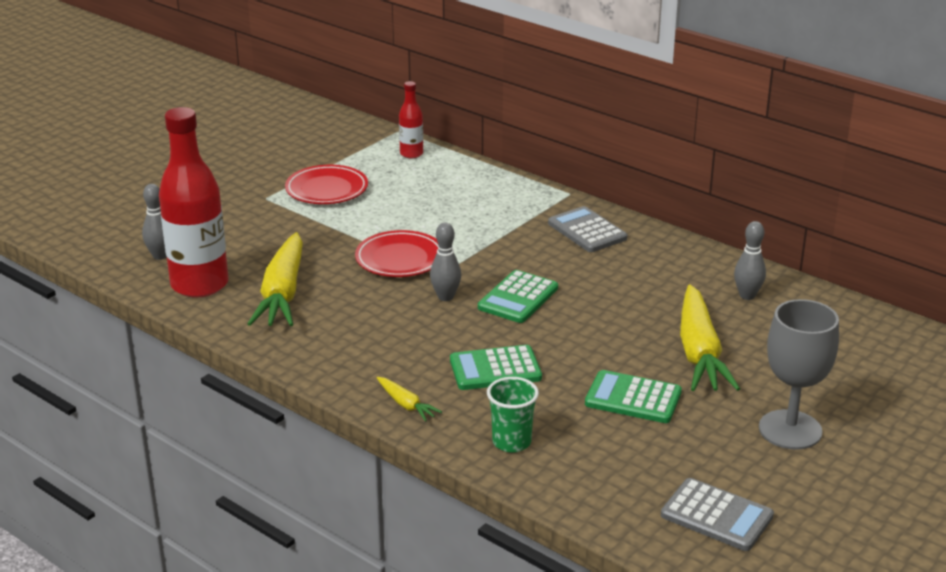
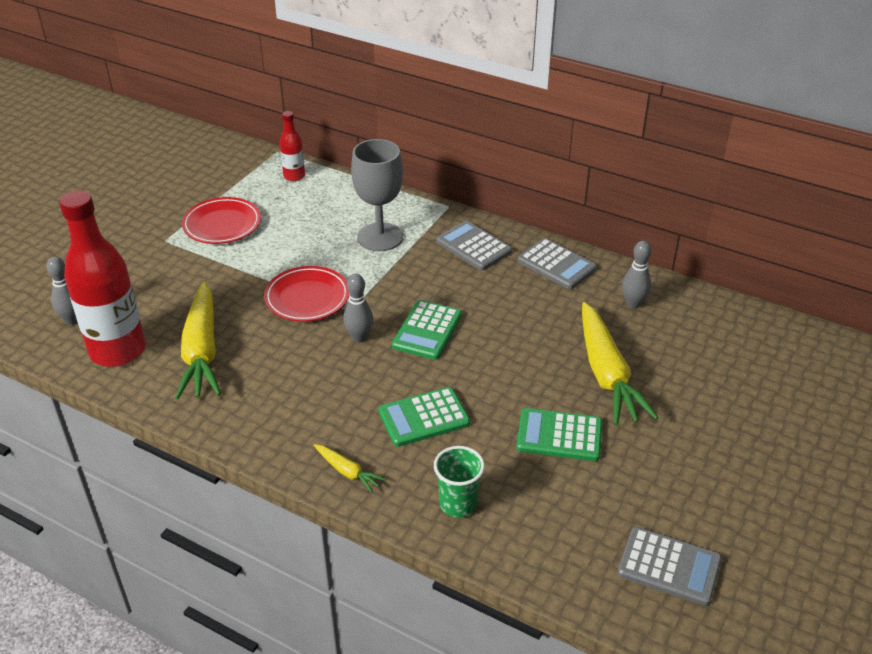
camera: 10 degrees left, 10 degrees up
grey goblet [759,299,839,450] -> grey goblet moved to [351,139,403,251]
none -> grey calculator [518,238,597,289]

